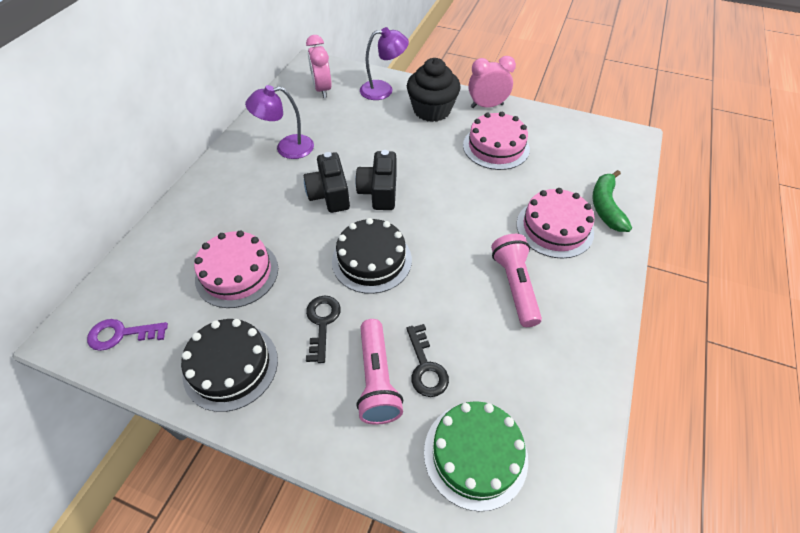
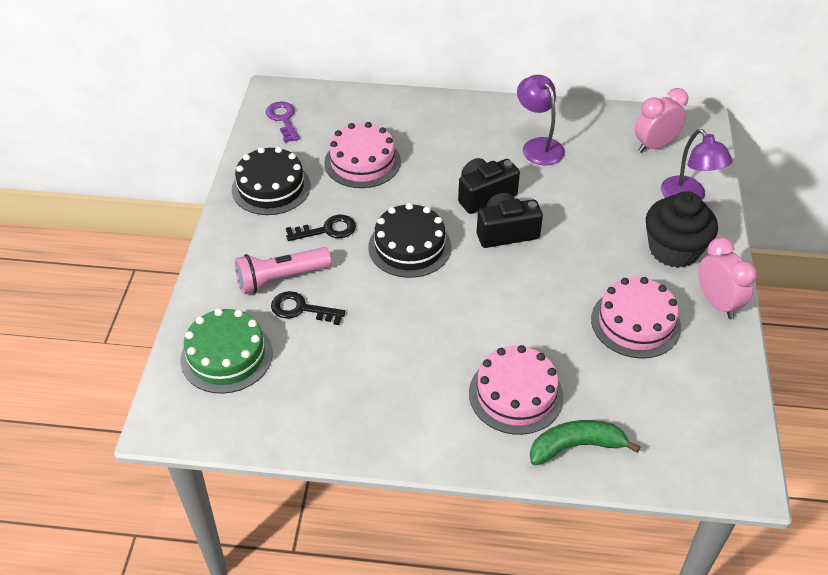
camera: 75 degrees right, 5 degrees down
black key [406,324,449,397] -> black key turned 45 degrees clockwise [271,291,345,325]
pink flashlight [491,234,542,327] -> none

